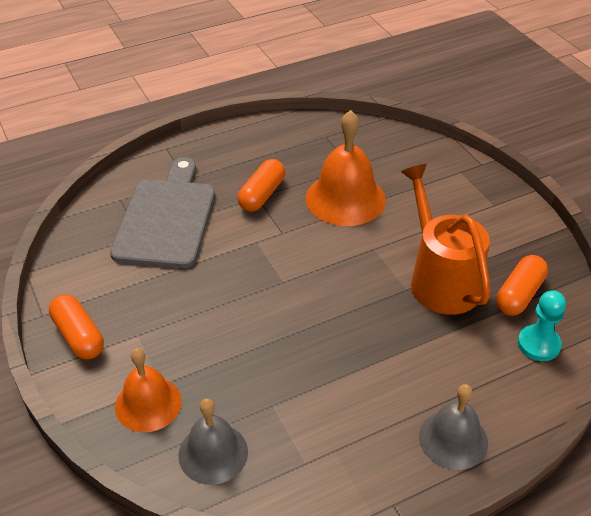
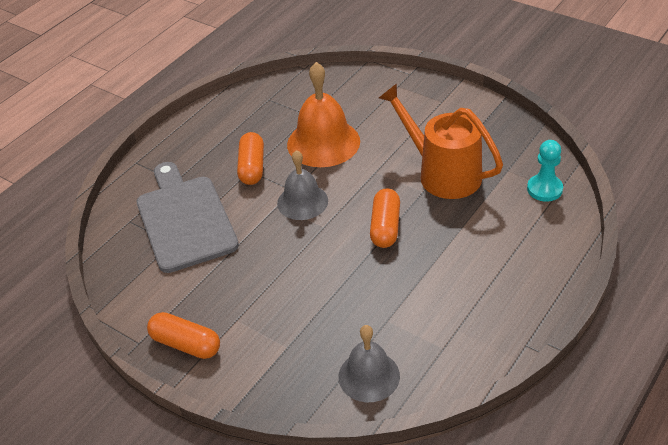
camera: 25 degrees left, 0 degrees up
orange bell [115,348,182,432] -> none
grey bell [419,384,488,470] -> grey bell moved to [277,150,328,220]
orange capsule [496,255,548,316] -> orange capsule moved to [370,189,400,248]

